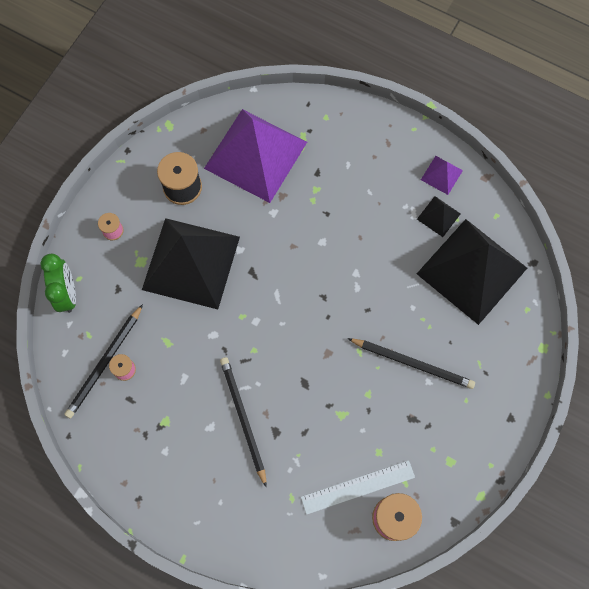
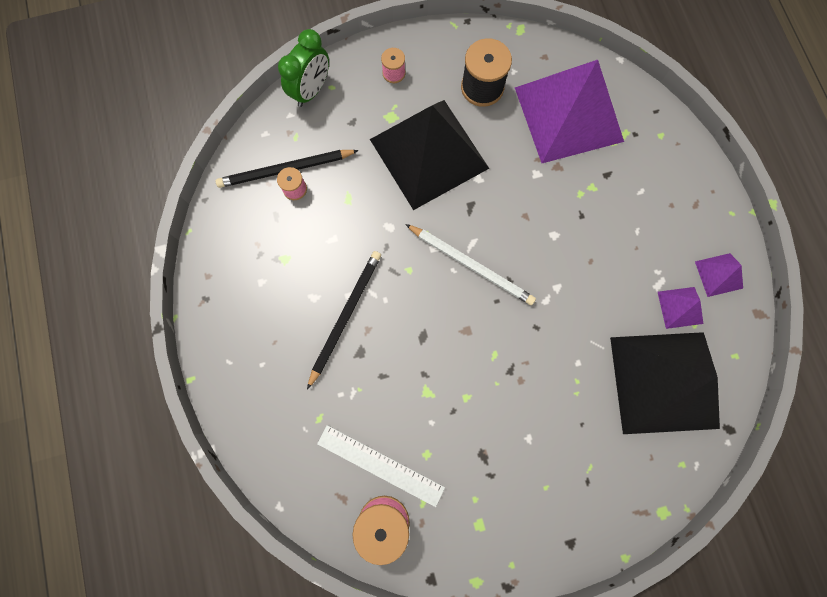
camera: 45 degrees right, 5 degrees up
black pencil [347,338,475,389] -> none
black pyramid [417,196,460,237] -> purple pyramid [658,287,703,329]
none -> white pencil [405,224,536,305]

